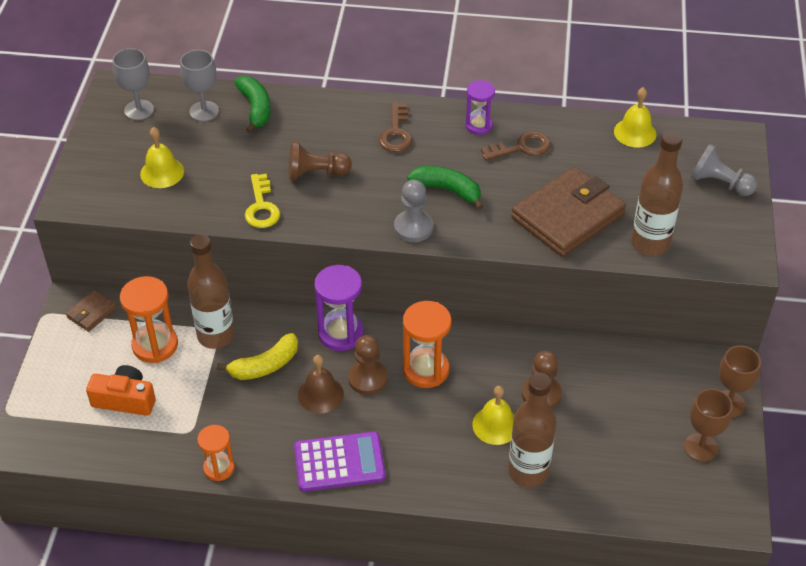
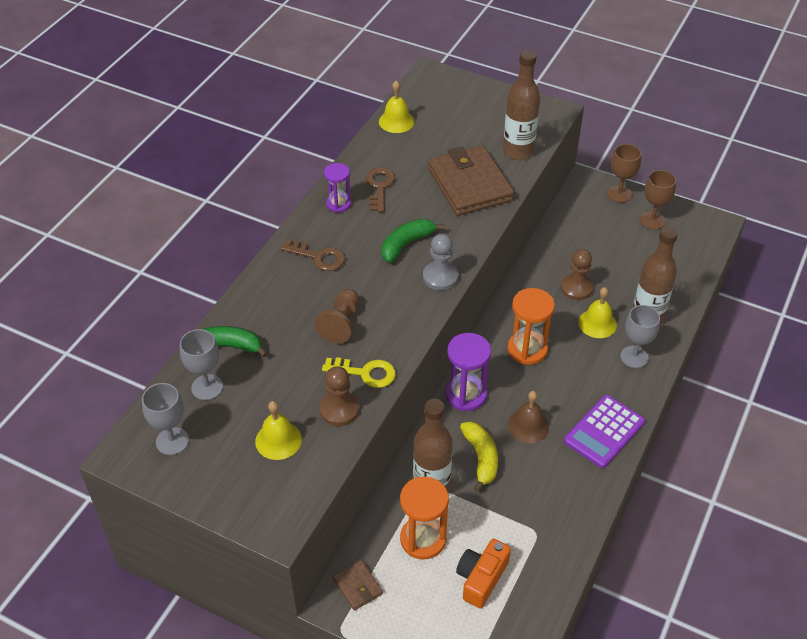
camera: 70 degrees left, 0 degrees up
orange hourglass [198,425,235,481] -> none
purple calculator [294,431,386,492] -> purple calculator turned 150 degrees counterclockwise [564,395,645,468]
brown pawn [348,335,388,395] -> brown pawn moved to [320,366,359,426]
grey pawn [691,144,757,196] -> none
none -> grey goblet [620,305,660,368]

